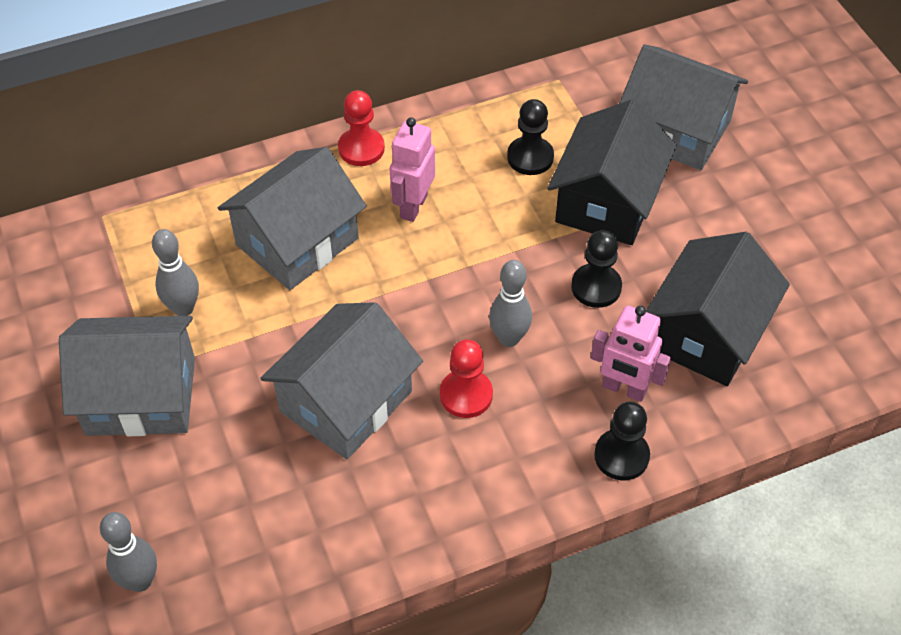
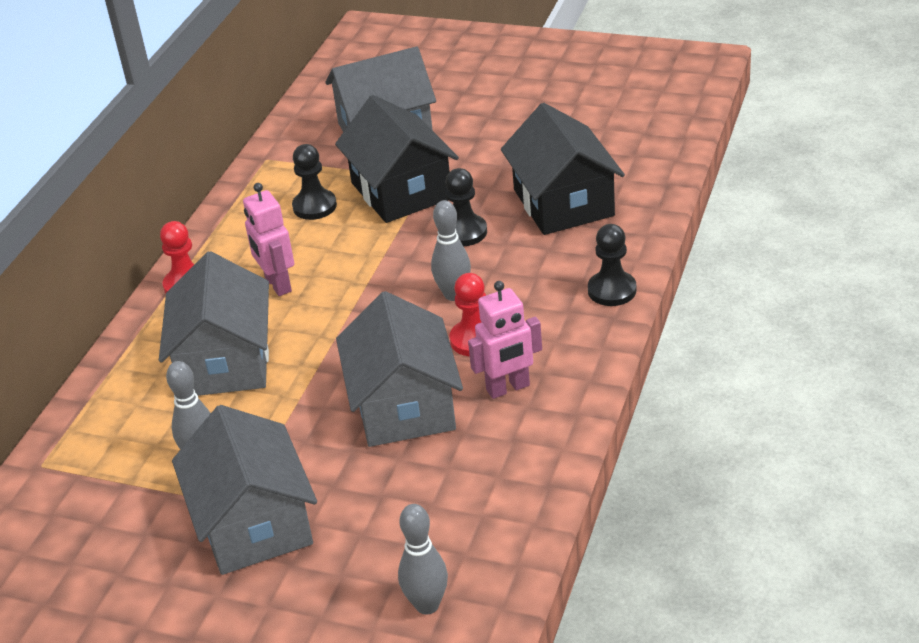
camera: 45 degrees left, 15 degrees down
grey house [59,316,195,436] -> grey house turned 60 degrees counterclockwise [172,405,317,575]
pink robot [591,306,671,402] -> pink robot moved to [468,281,542,399]

